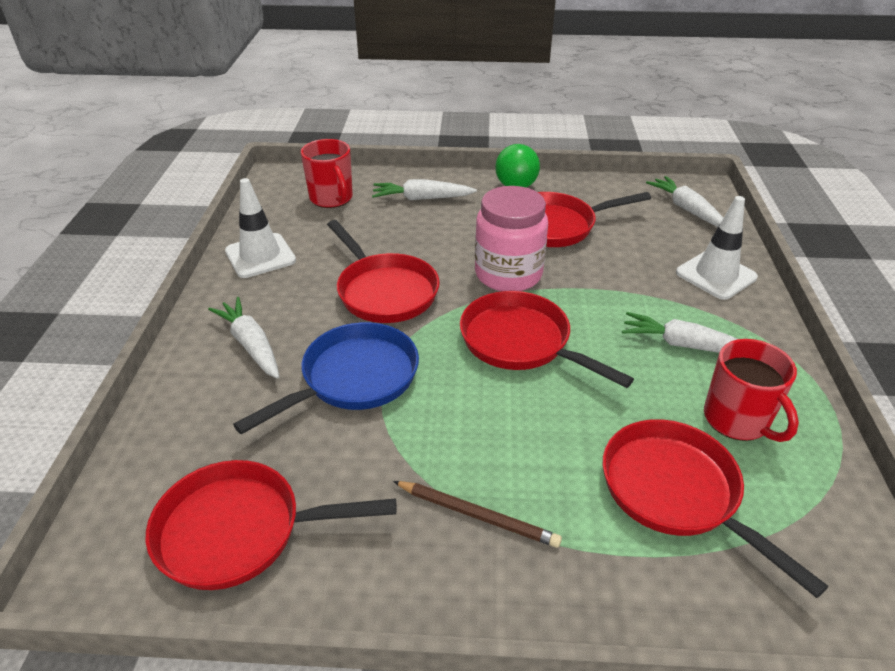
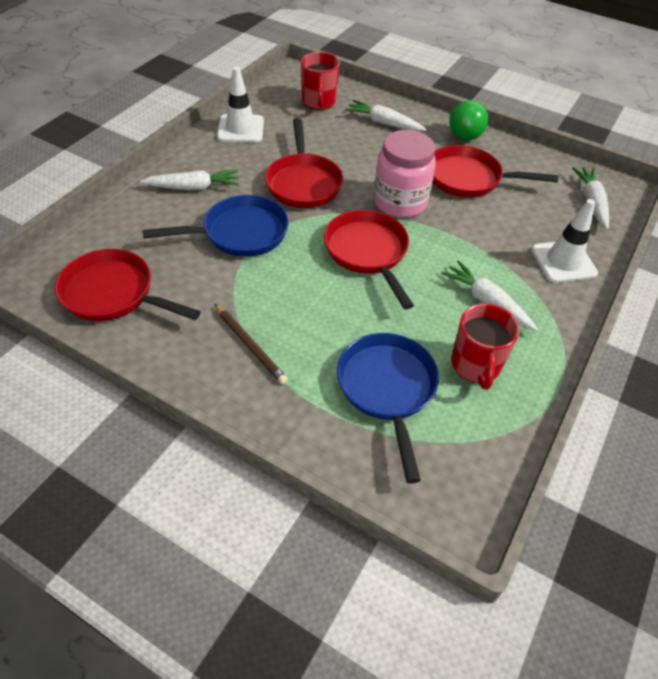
camera: 25 degrees right, 10 degrees up
white carrot [208,297,279,379] -> white carrot turned 90 degrees clockwise [140,170,239,190]
red pan [603,419,828,598] -> blue pan [337,333,439,483]

